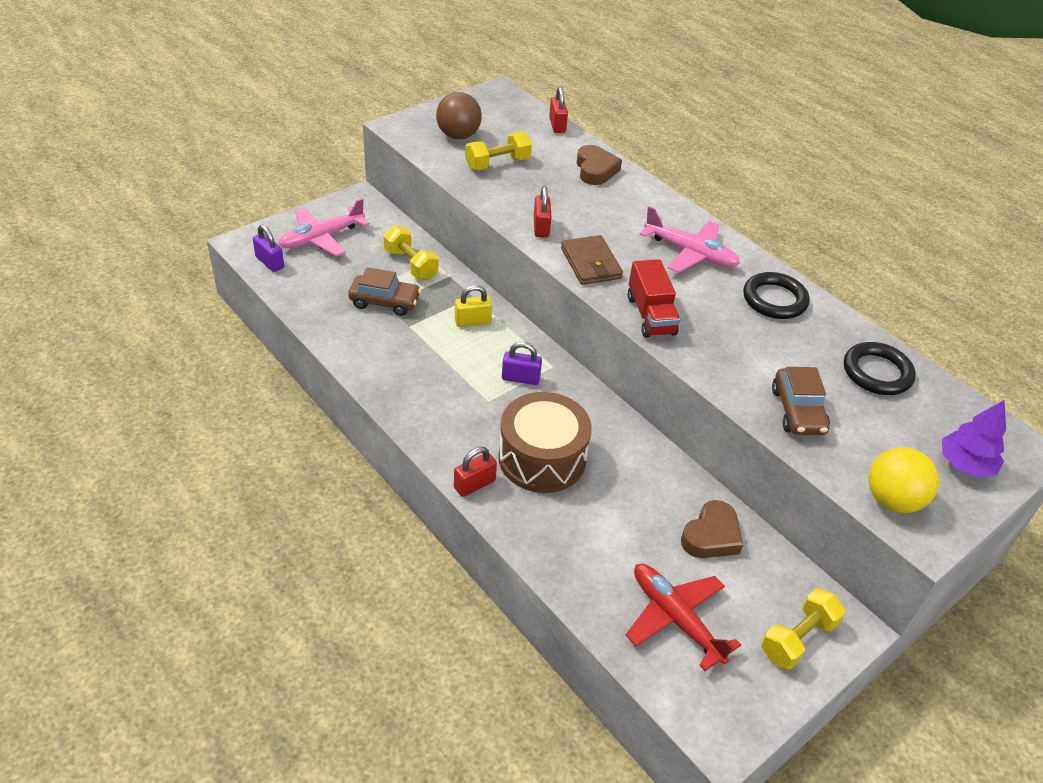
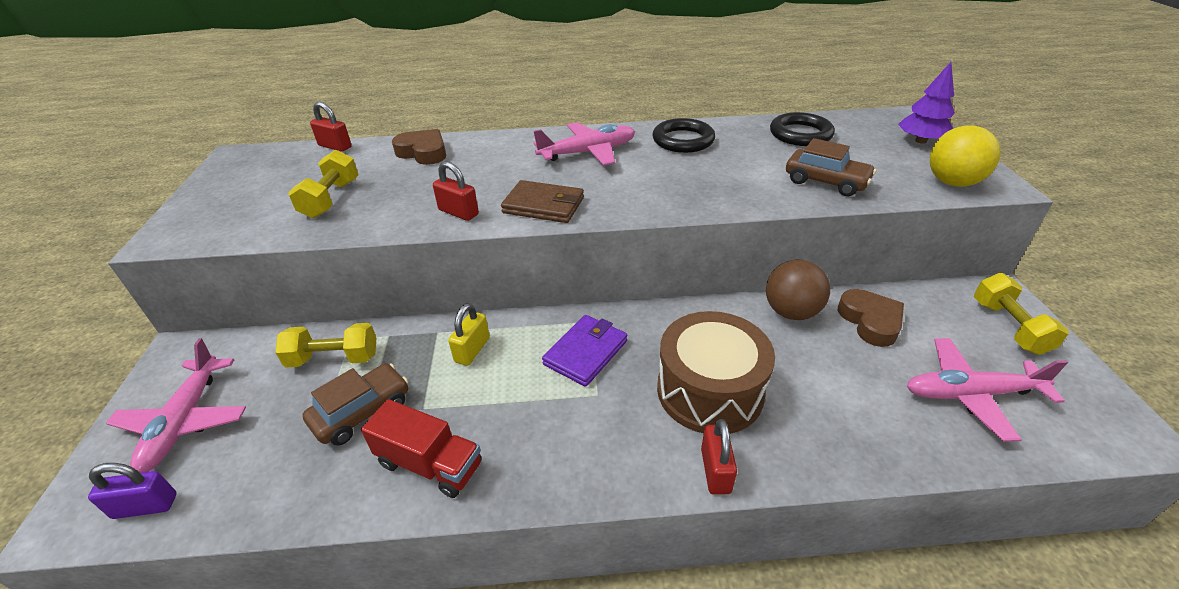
camera: 50 degrees left, 5 degrees down
brown ball [436,92,482,139] -> brown ball moved to [766,260,830,320]
purple padlock [502,342,542,385] -> purple wallet [542,315,627,387]
red plane [626,564,741,671] -> pink plane [907,338,1068,442]
red truck [628,259,680,338] -> red truck moved to [361,399,482,498]

